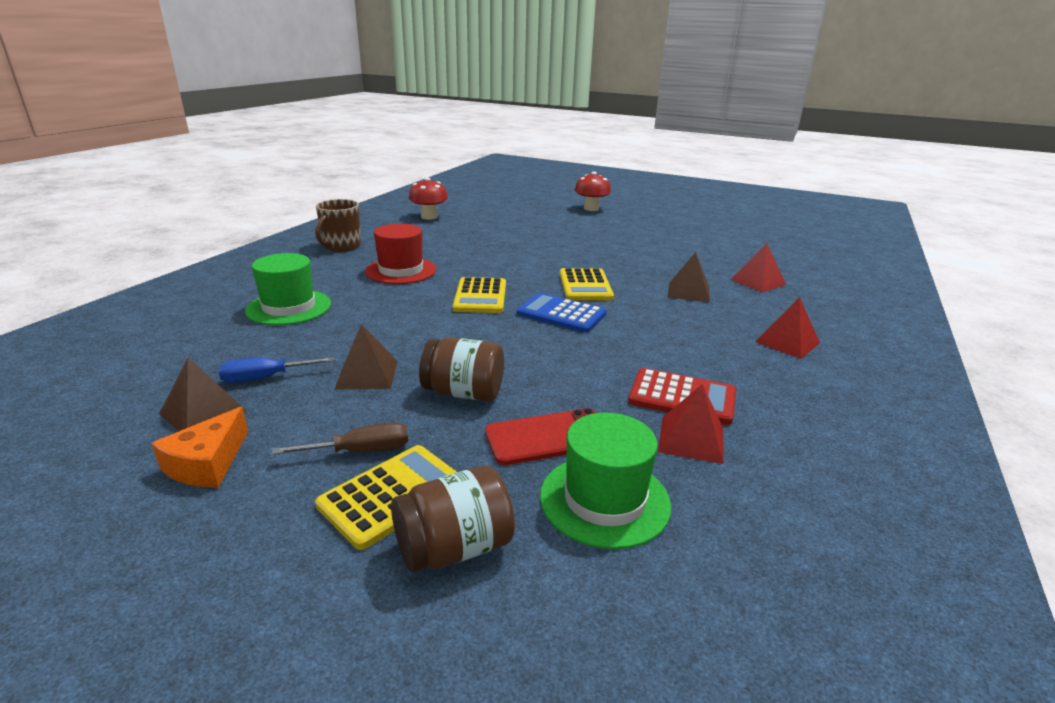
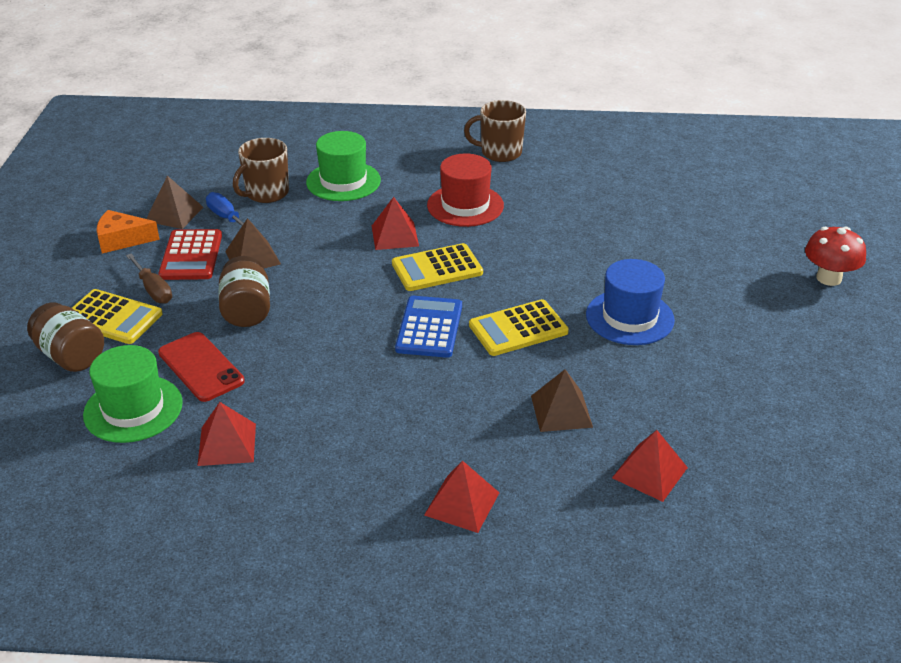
camera: 70 degrees right, 10 degrees up
red mushroom [409,177,448,220] -> none
red calculator [628,368,736,425] -> red calculator moved to [158,229,222,280]
none -> brown mug [233,138,289,203]
none -> red pyramid [372,197,419,250]
none -> blue hat [586,259,675,345]

